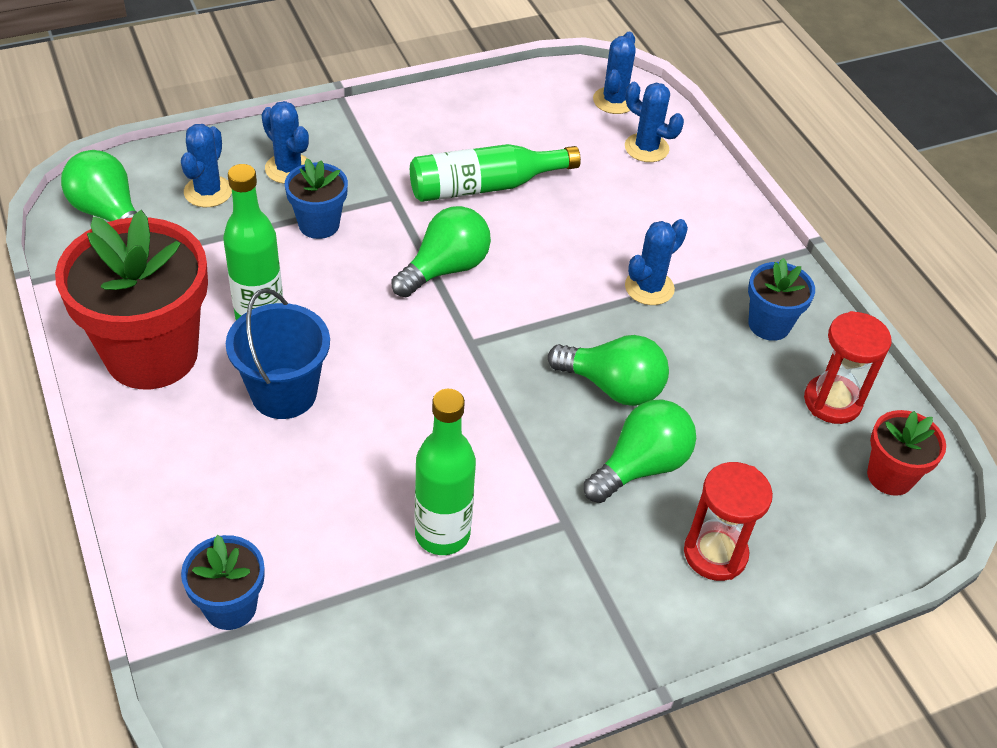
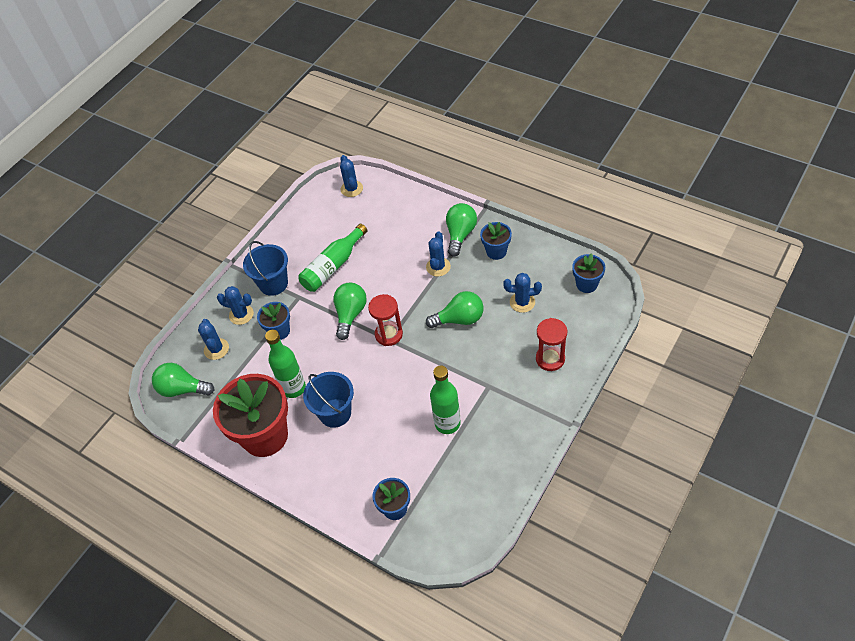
camera: 25 degrees left, 5 degrees up
green light bulb [584,399,696,503] -> green light bulb moved to [446,203,477,257]
blue cactus [625,82,684,162] -> blue cactus moved to [503,273,542,313]
red hourglass [804,311,892,424] -> red hourglass moved to [368,294,403,346]
red flower pot [867,410,946,496] -> blue flower pot [572,253,605,293]
none -> blue bucket [243,241,288,296]

